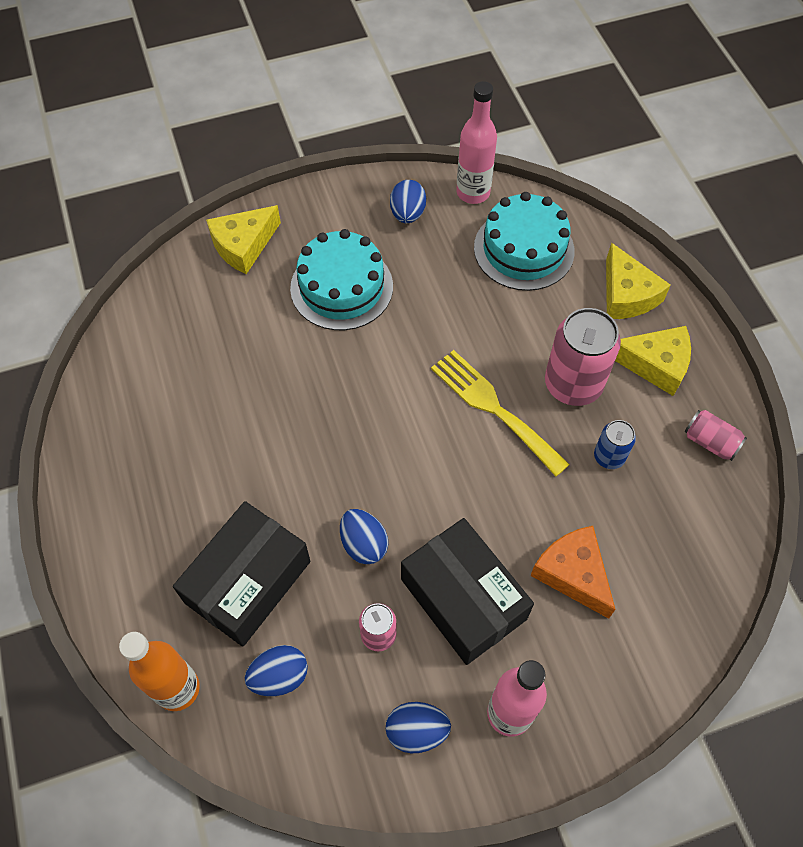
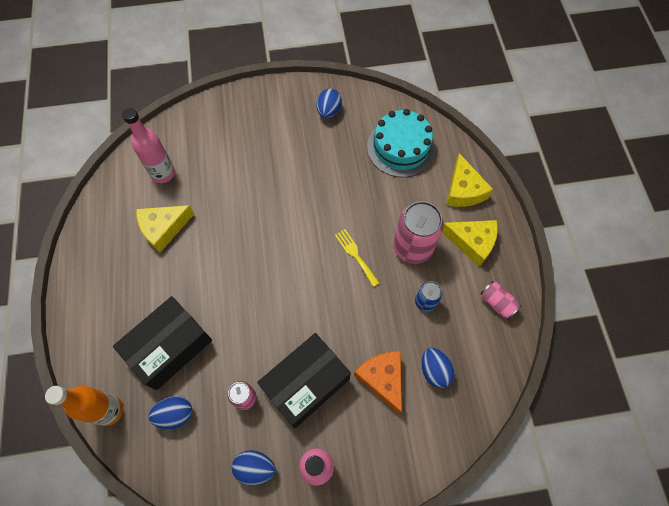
camera: 10 degrees right, 5 degrees up
yellow cheese [206,205,281,274] -> yellow cheese moved to [136,205,194,253]
turquoise cake [290,229,393,330] -> none
blue egg [340,509,388,565] -> blue egg moved to [422,348,455,388]
black box [401,518,534,665] -> black box turned 75 degrees clockwise [257,333,351,429]
yellow fork [431,350,570,476] -> yellow fork [335,229,379,287], size x0.59
pink bottle [456,81,497,204] -> pink bottle moved to [122,108,175,183]

